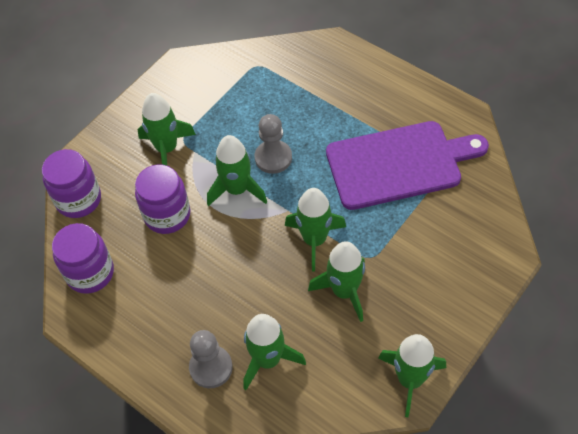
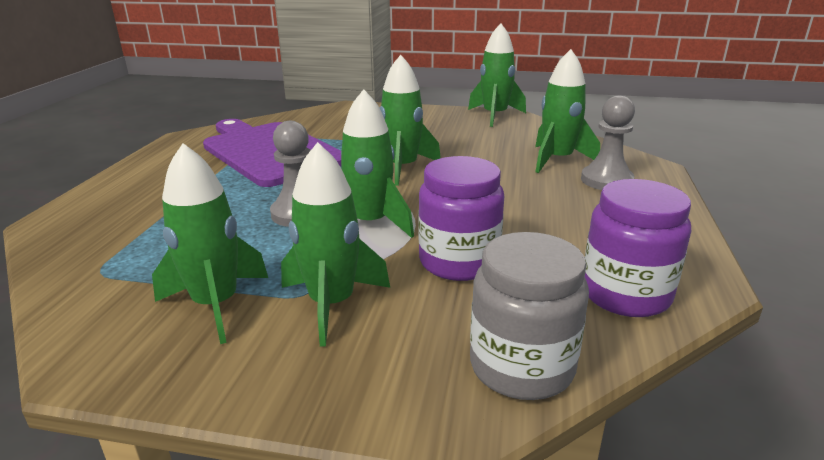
camera: 120 degrees left, 30 degrees down
purple jar [42,149,101,218] -> grey jar [470,232,589,400]
green rocket [308,241,365,322] -> green rocket moved to [152,143,268,344]

